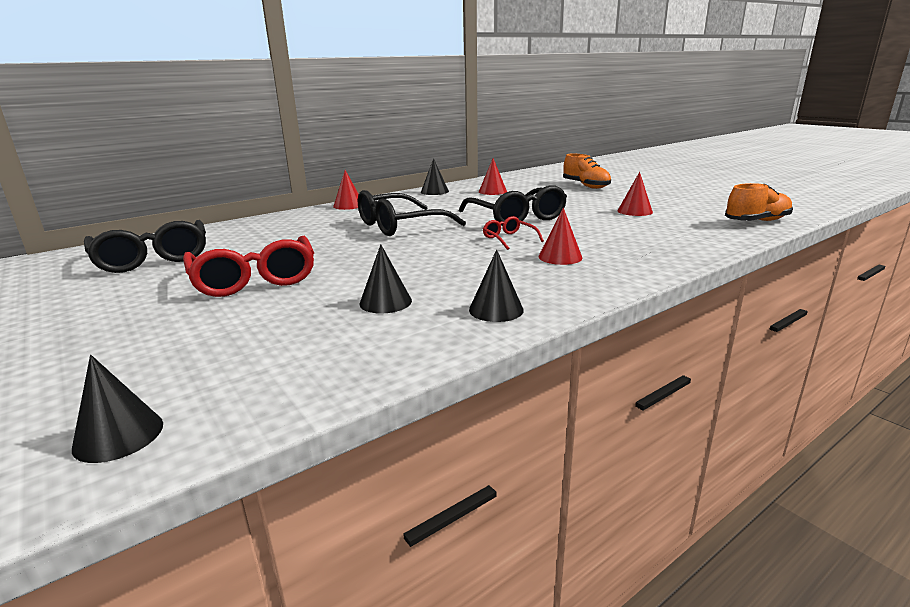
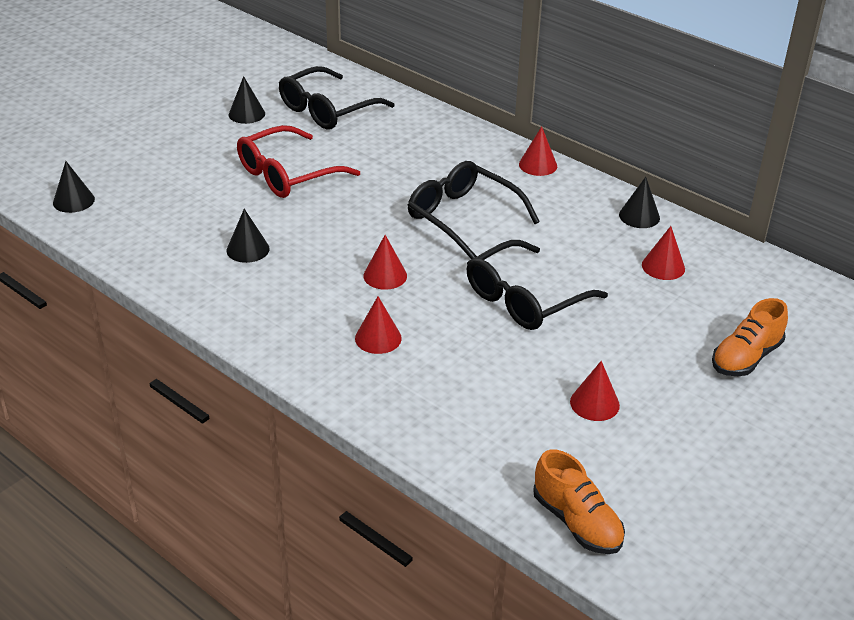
camera: 75 degrees right, 15 degrees up
black cone [469,250,524,322] -> black cone moved to [229,76,265,124]
red glasses [483,216,544,250] -> none
none -> red cone [363,235,407,290]

